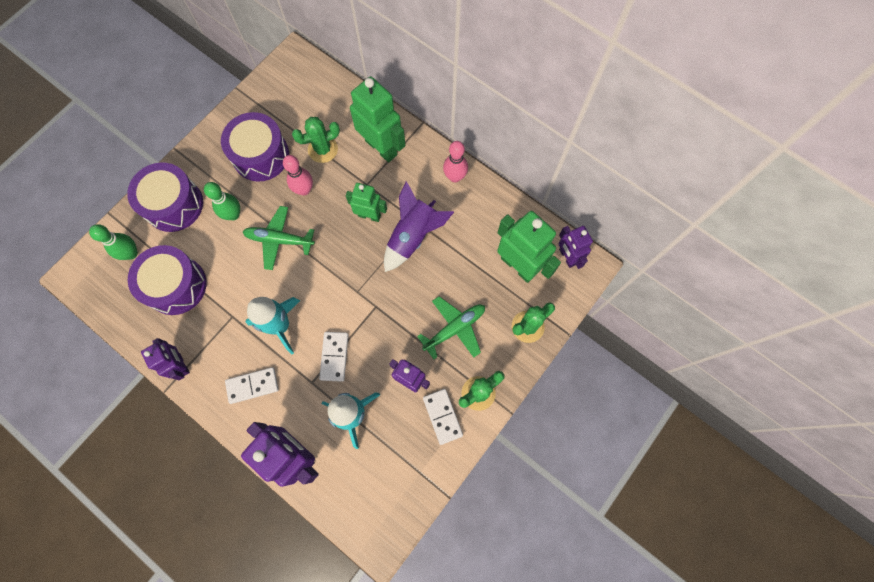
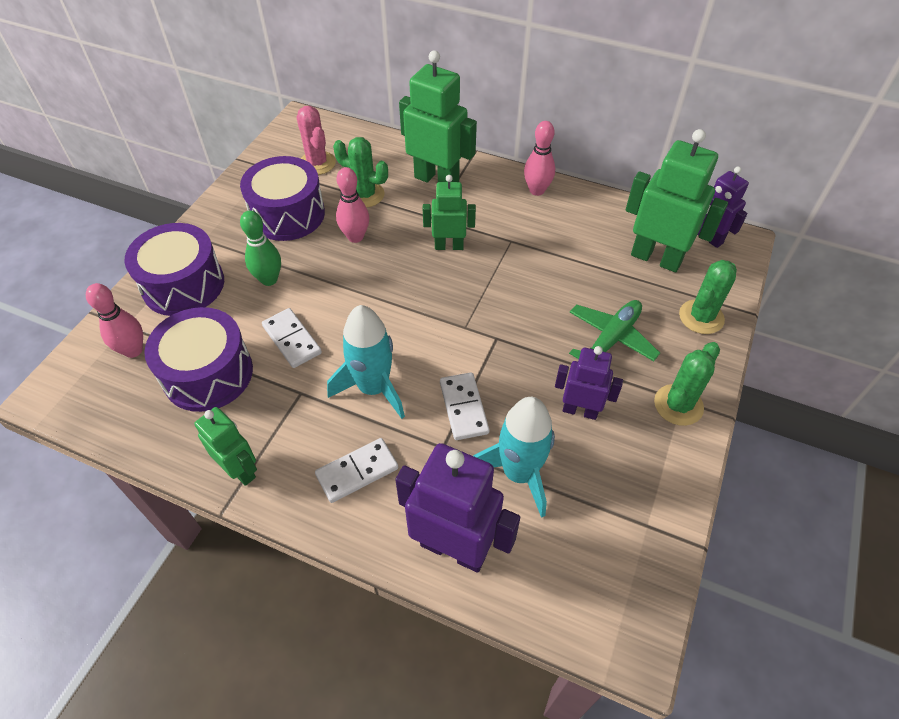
camera: 15 degrees left, 20 degrees down
green bowling pin [89,224,138,260] -> pink bowling pin [86,283,143,358]
purple robot [141,338,190,380] -> green robot [194,407,257,486]
green plane [243,206,315,270] -> none
green cactus [292,117,340,163] -> green cactus turned 60 degrees clockwise [333,137,388,207]
purple rocket [384,181,454,272] -> none
white domino [423,389,463,445] -> white domino moved to [262,308,322,368]
none -> pink cactus [297,106,336,175]

